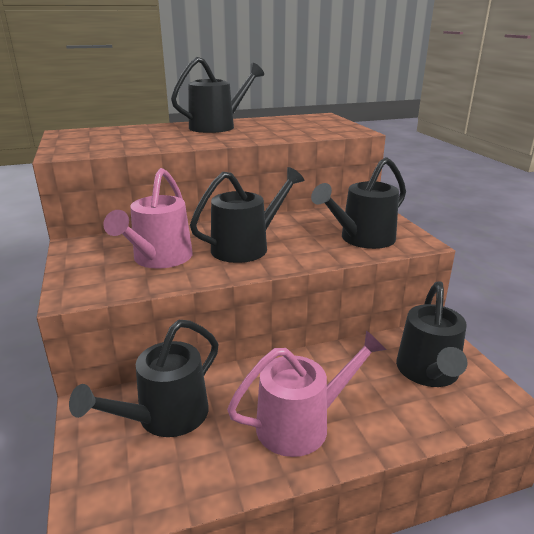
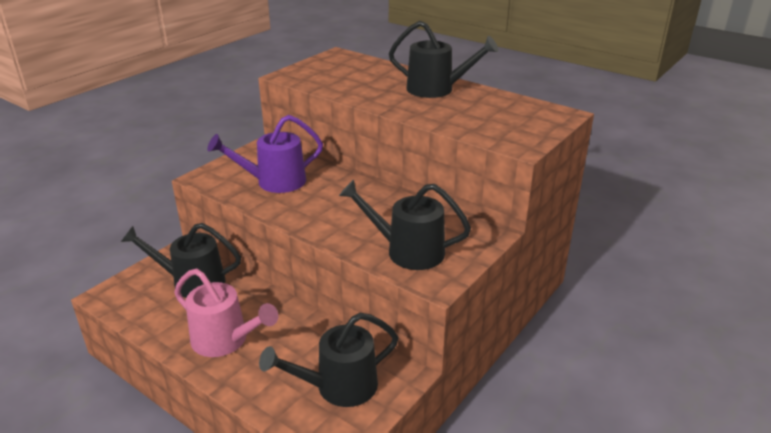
camera: 55 degrees right, 5 degrees up
pink watering can [103,168,193,269] -> purple watering can [207,115,323,193]
black watering can [190,167,304,263] -> none

